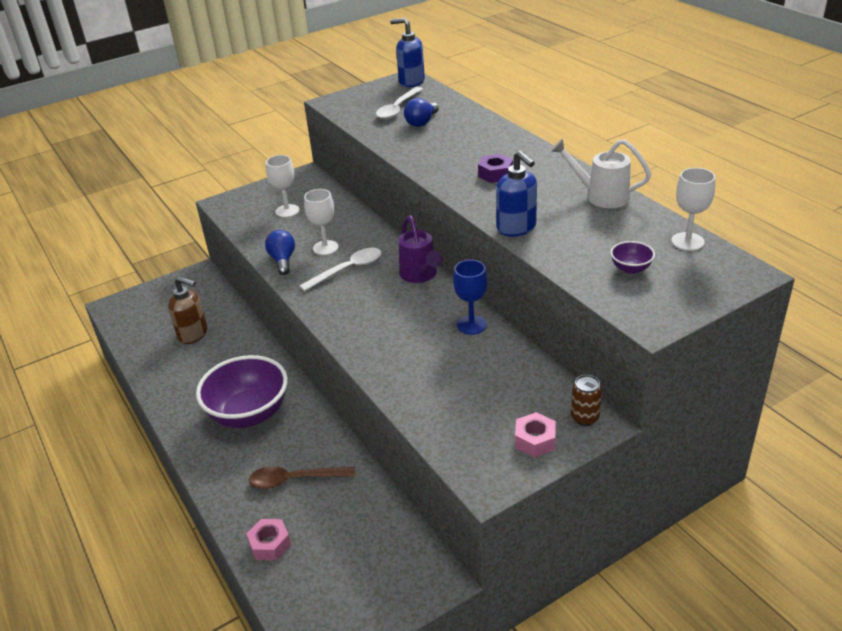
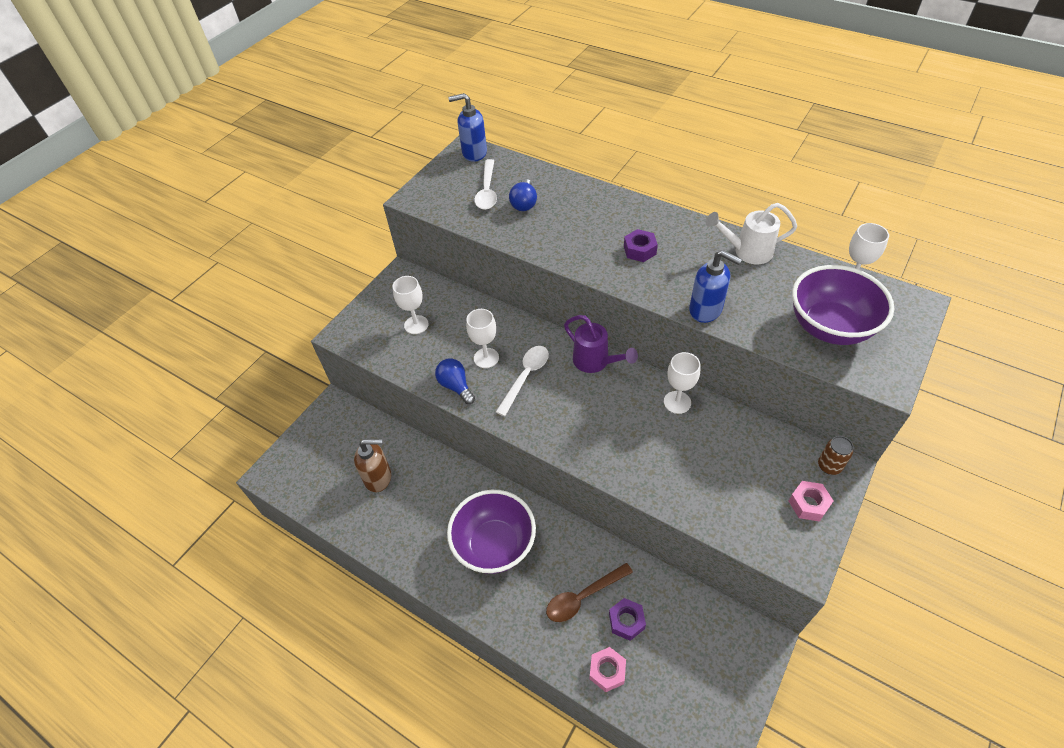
camera: 25 degrees left, 15 degrees up
blue goblet [453,260,487,335] -> white goblet [664,352,700,414]
purple bowl [610,241,655,274] -> purple bowl [792,265,894,345], size x2.43
none -> purple nut [609,598,646,641]

